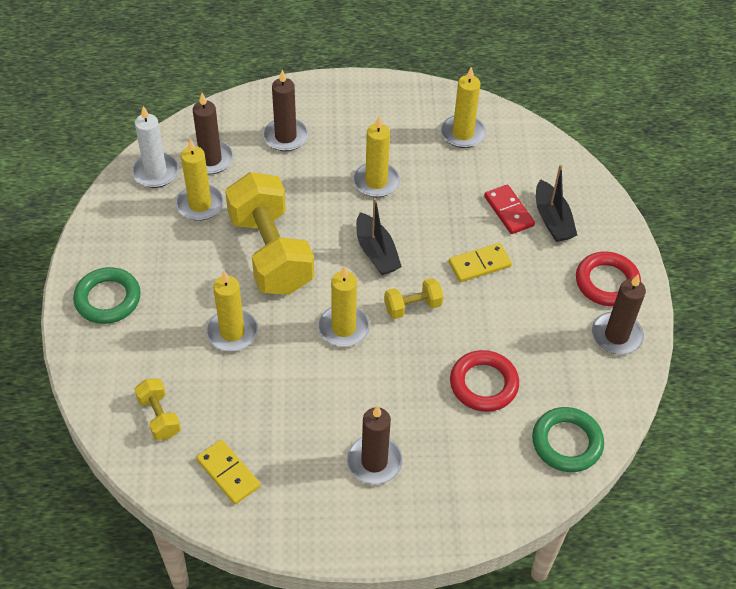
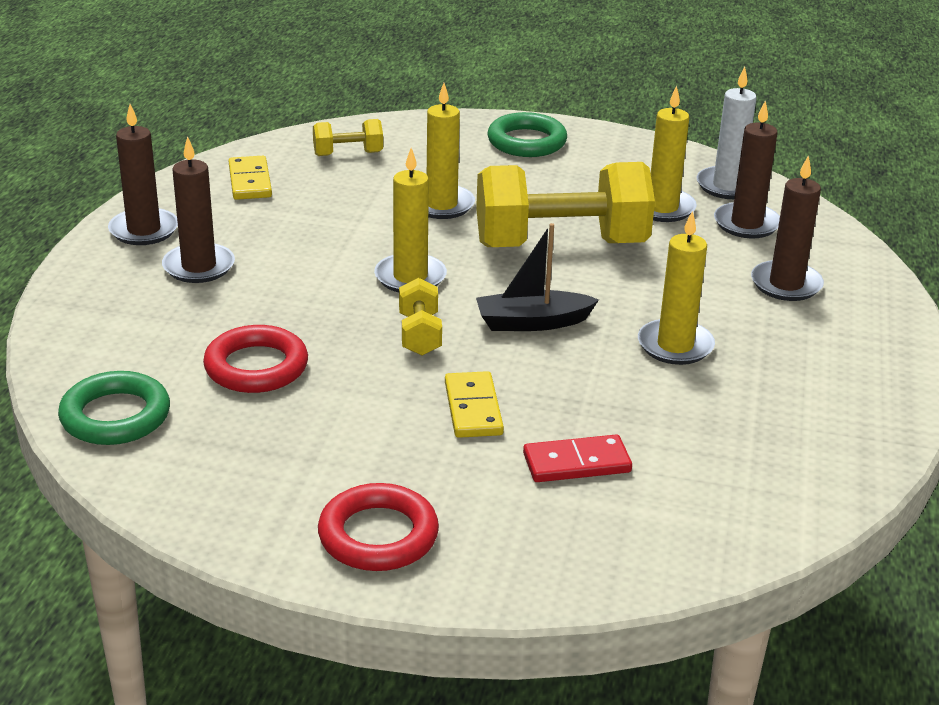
camera: 105 degrees right, 20 degrees down
yellow domino [196,439,260,505] -> yellow domino turned 75 degrees counterclockwise [229,156,272,200]
yellow candle [441,67,486,148] -> none
black boat [536,165,577,242] -> none
brown candle [592,274,646,354] -> brown candle moved to [108,104,178,245]

